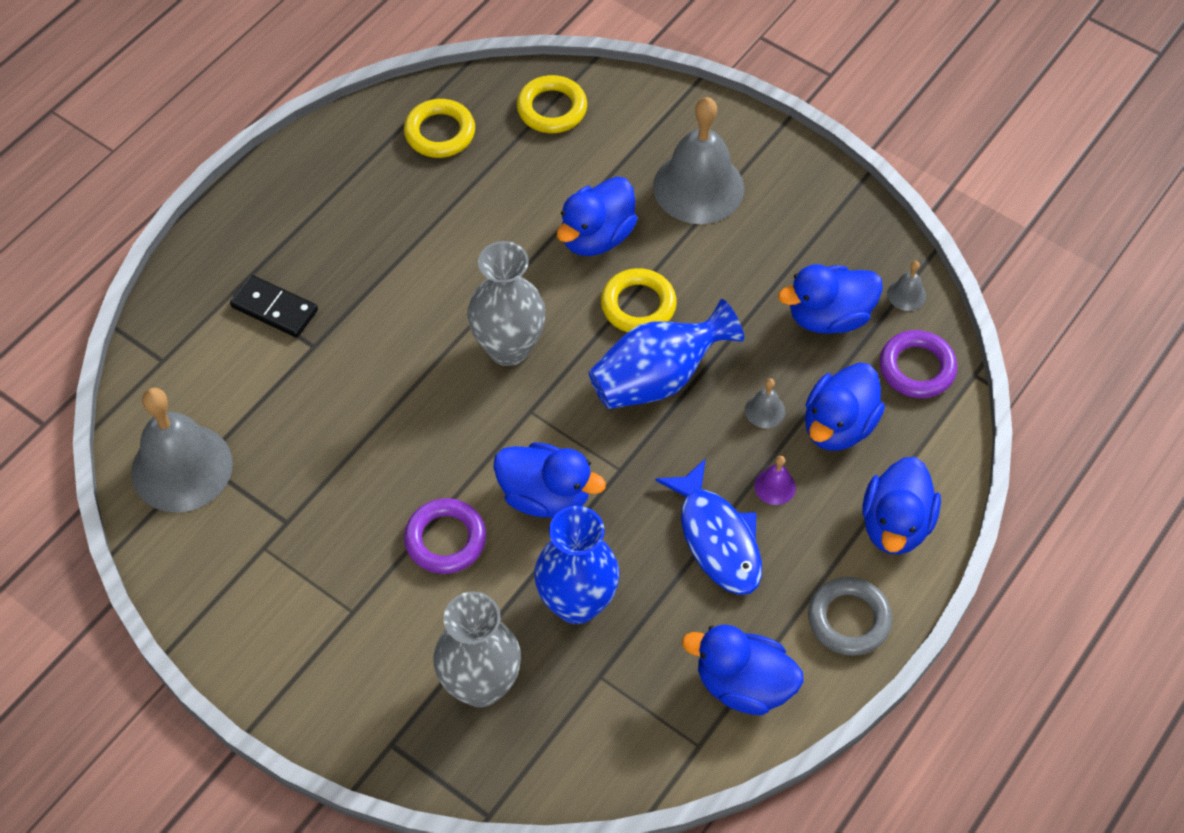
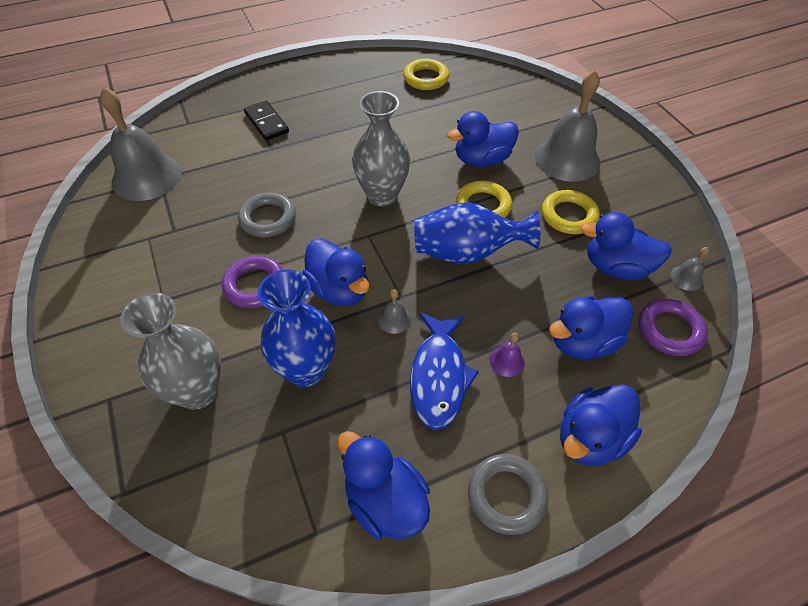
camera: 30 degrees right, 5 degrees down
yellow ring [517,75,587,133] -> yellow ring moved to [542,190,600,234]
grey bell [745,378,785,428] -> grey bell moved to [378,289,411,334]
none -> grey ring [238,192,296,238]

